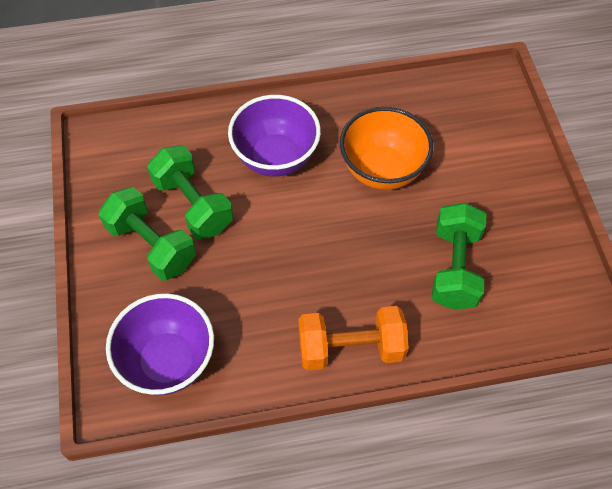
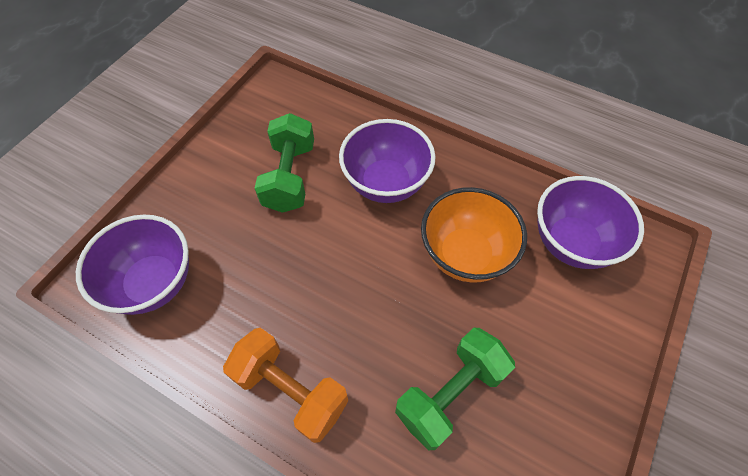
camera: 40 degrees right, 0 degrees up
green dumbbell [99,187,196,281] -> none
none -> purple bowl [537,176,644,269]

